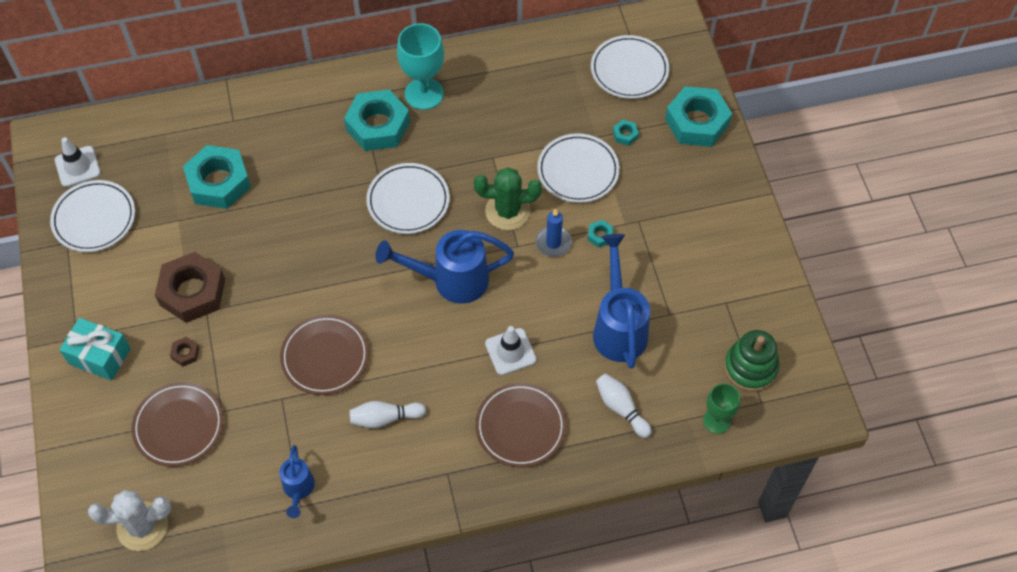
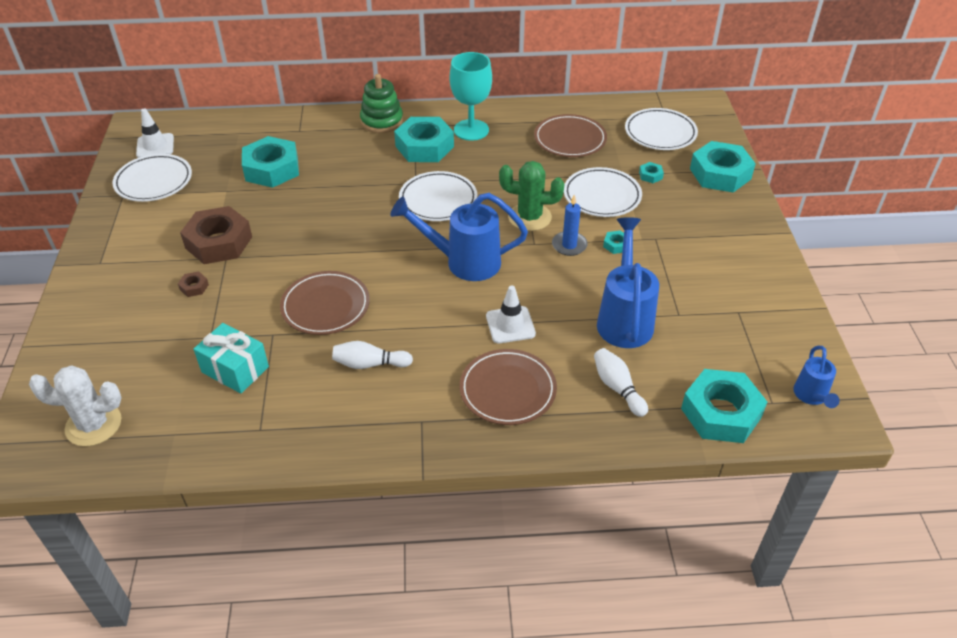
camera: 10 degrees right, 15 degrees down
turquoise gift [59,318,131,381] -> turquoise gift moved to [193,323,269,393]
brown plate [131,382,223,467] -> brown plate moved to [534,114,607,157]
blue watering can [279,445,315,518] -> blue watering can moved to [793,346,839,408]
green goblet [703,383,740,434] -> turquoise nut [681,369,767,443]
green stacking toy [724,330,779,392] -> green stacking toy moved to [360,74,403,133]

